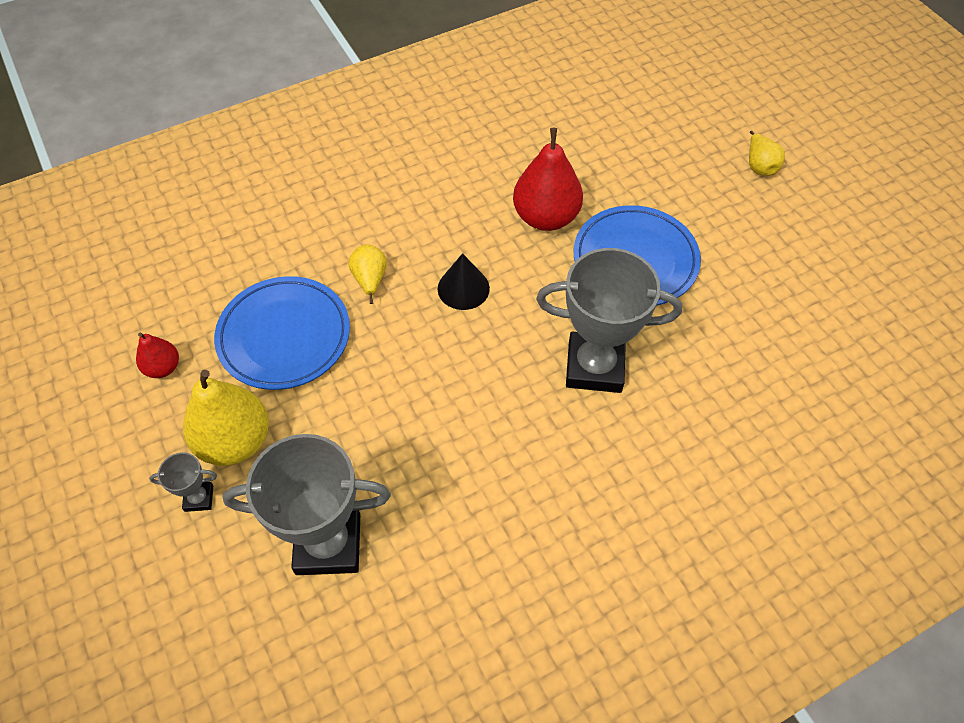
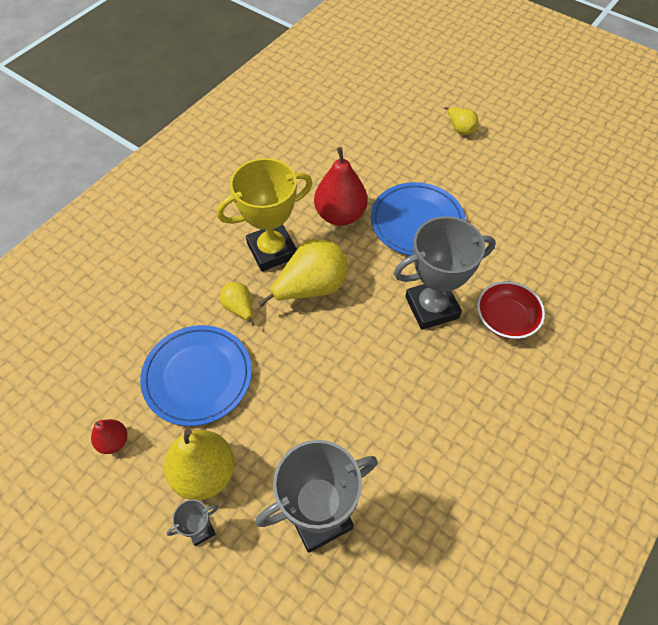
camera: 25 degrees left, 0 degrees up
black cone [438,253,490,310] -> yellow pear [258,239,348,307]
none -> yellow trophy [217,158,313,271]
none -> red bowl [477,281,545,339]

